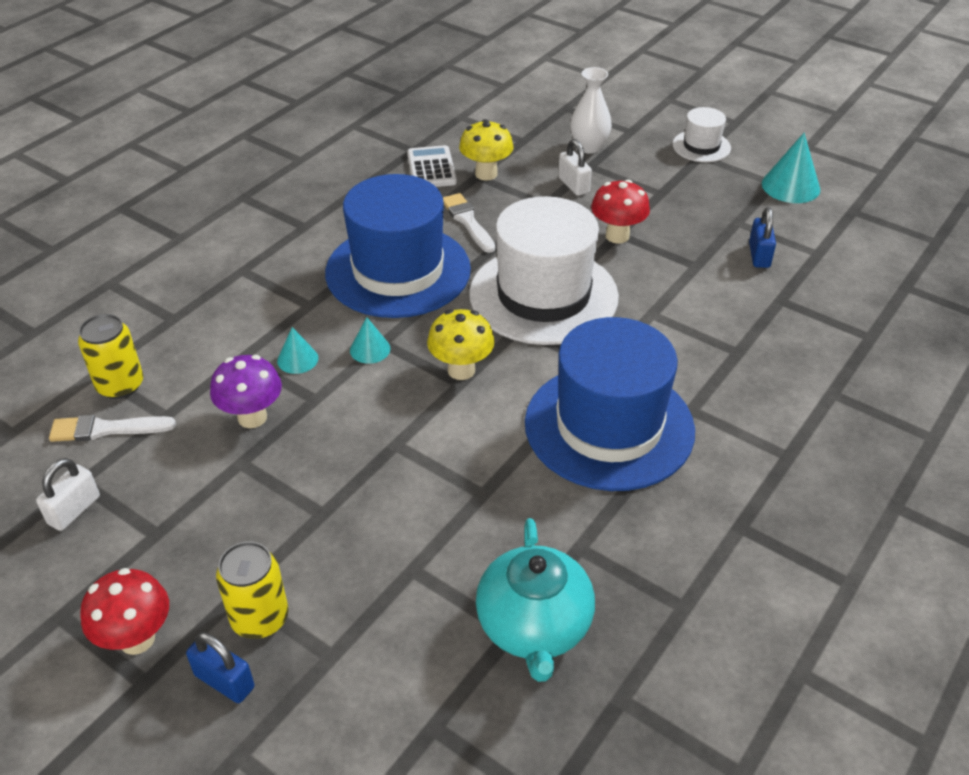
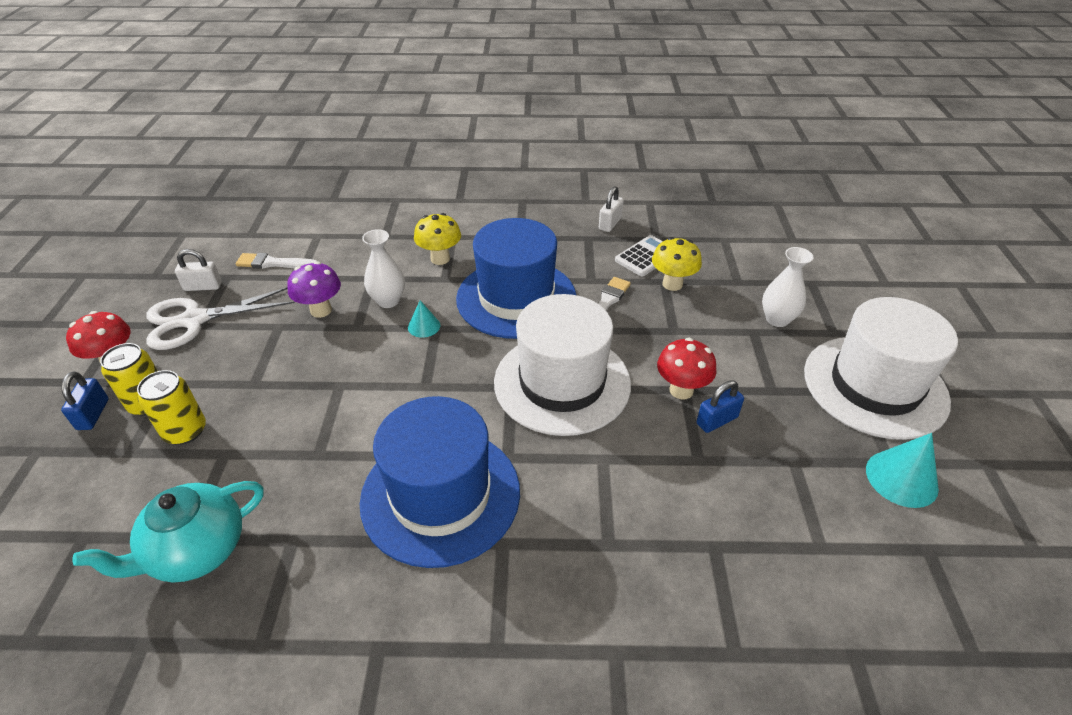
camera: 55 degrees right, 0 degrees up
white brush [49,415,176,442] -> white brush turned 45 degrees counterclockwise [235,253,317,269]
yellow can [78,314,143,399] -> yellow can moved to [137,370,206,445]
turquoise cone [277,327,318,374] -> white vase [362,229,405,308]
yellow mushroom [427,309,495,380] -> yellow mushroom moved to [414,213,461,265]
white padlock [558,139,592,196] -> white padlock moved to [599,186,624,232]
white hat [672,107,731,162] -> white hat [804,297,958,440], size x2.16
blue padlock [749,207,776,268] -> blue padlock moved to [696,380,744,433]
none -> white scissors [146,287,295,350]

